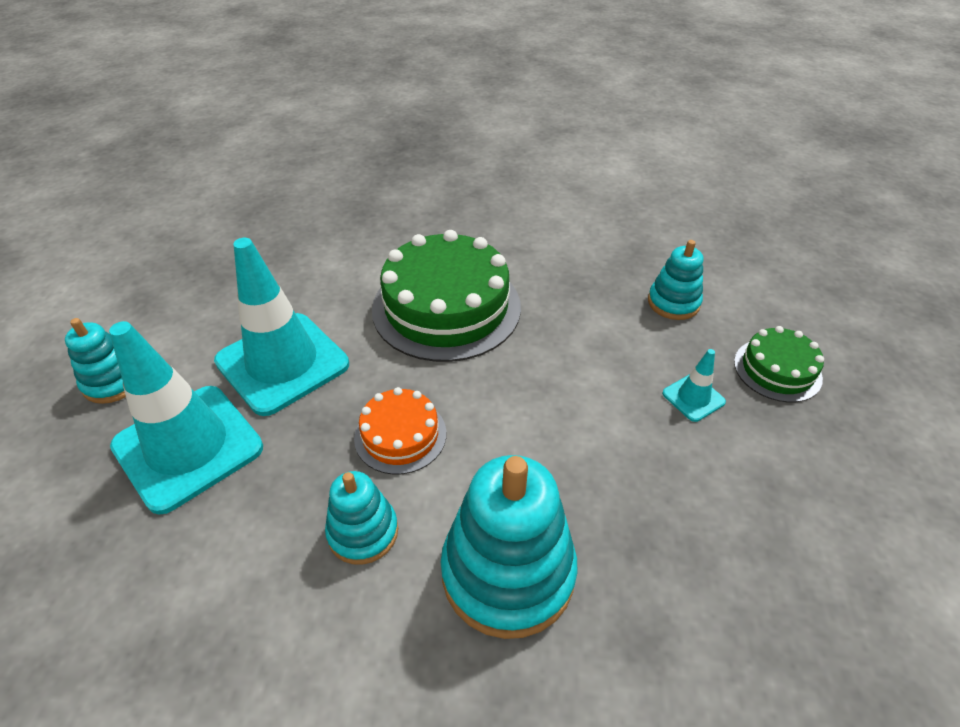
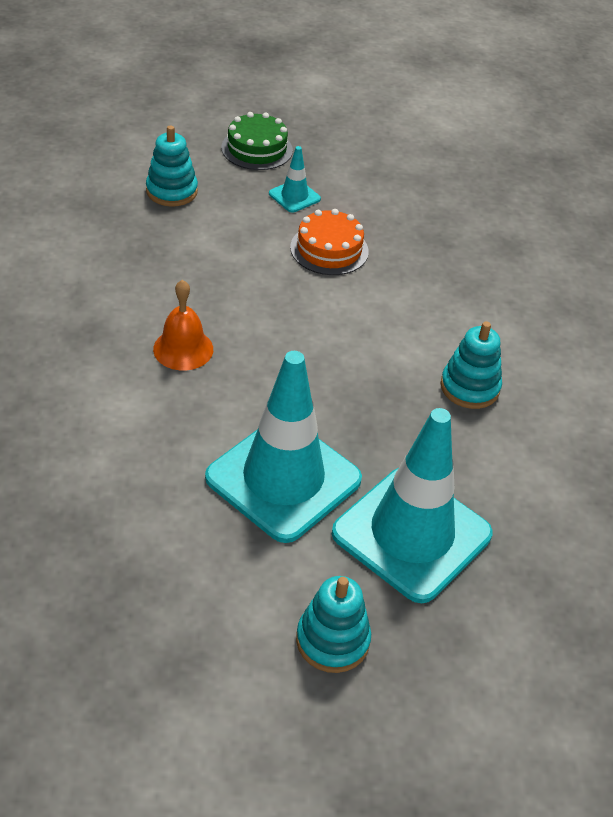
camera: 100 degrees left, 0 degrees up
orange cake [354,387,446,475] -> orange cake moved to [290,209,369,275]
green cake [372,230,521,362] -> orange bell [153,280,213,371]
turquoise stacking toy [441,455,578,639] -> none

